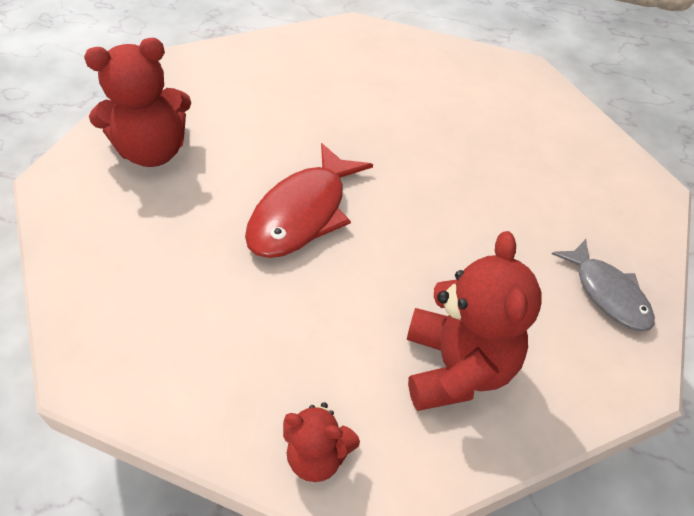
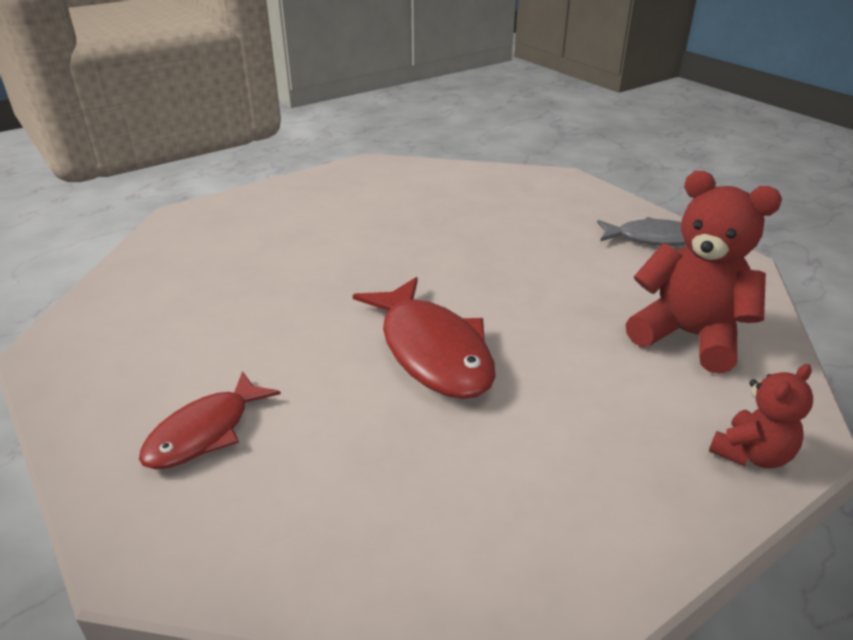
camera: 55 degrees left, 15 degrees down
red teddy bear [84,38,191,167] -> red fish [139,371,281,469]

